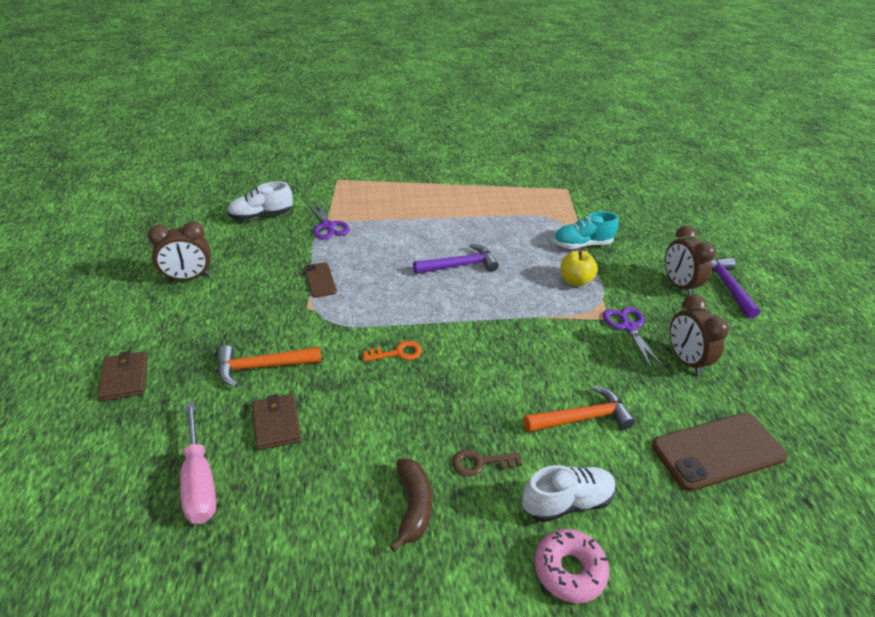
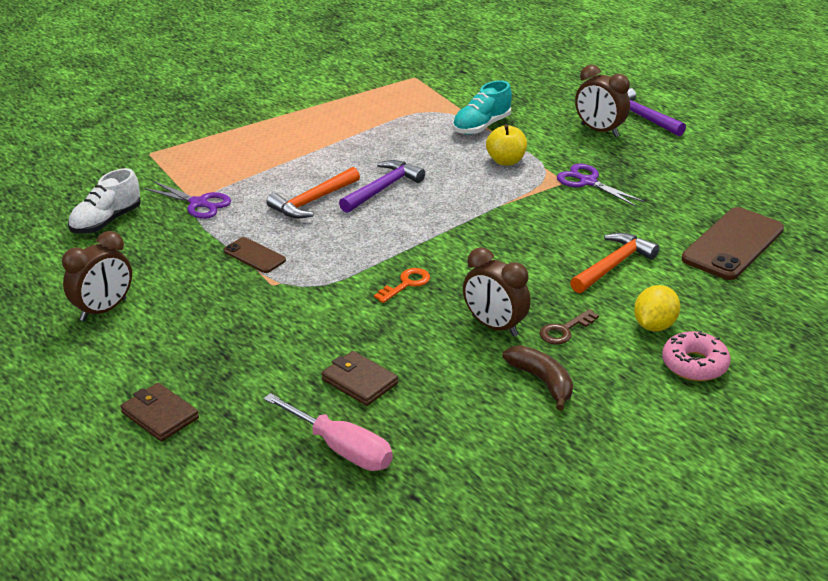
camera: 30 degrees left, 5 degrees down
orange hammer [217,345,321,387] -> orange hammer moved to [266,167,360,218]
white shoe [522,465,616,522] -> yellow lemon [634,285,680,331]
brown clock [670,295,729,375] -> brown clock moved to [463,247,531,337]

